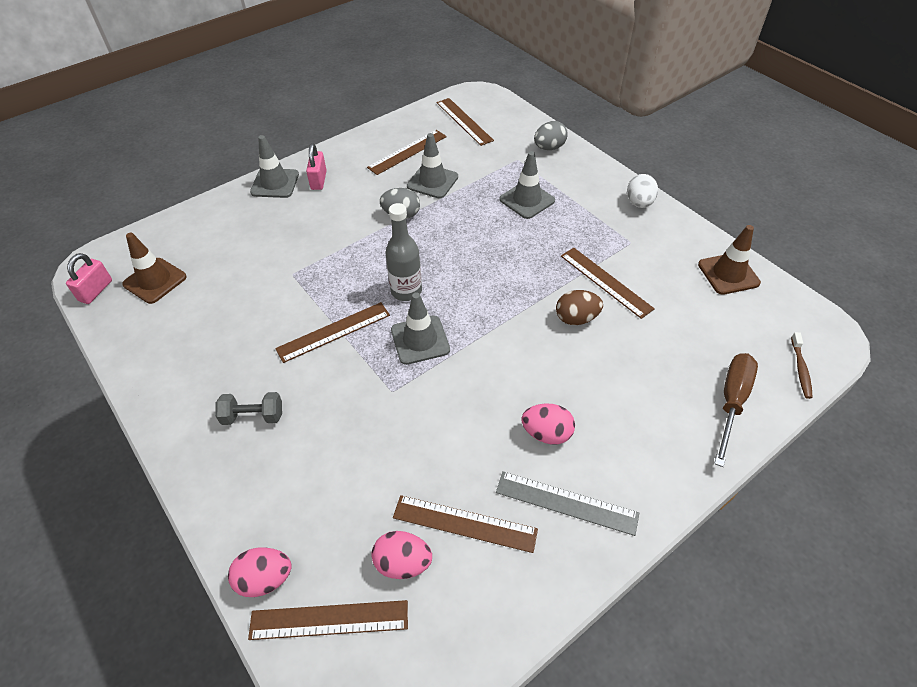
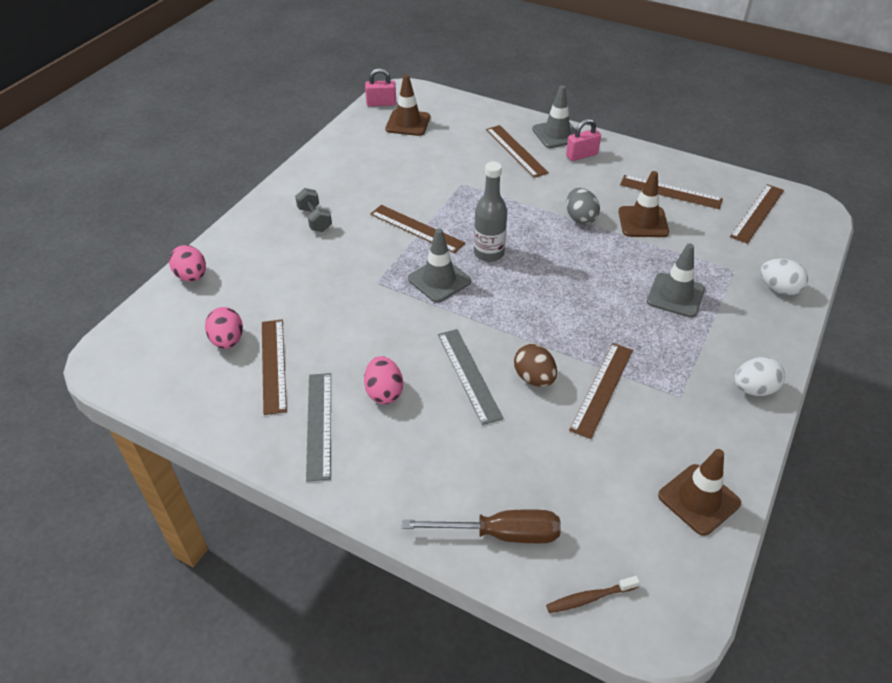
camera: 65 degrees right, 5 degrees down
brown ruler [248,600,408,640] -> brown ruler moved to [486,125,549,178]
grey traffic cone [407,133,458,199] -> brown traffic cone [618,171,669,237]
grey egg [534,121,568,150] -> white egg [761,259,808,295]
none -> grey ruler [438,329,503,425]

